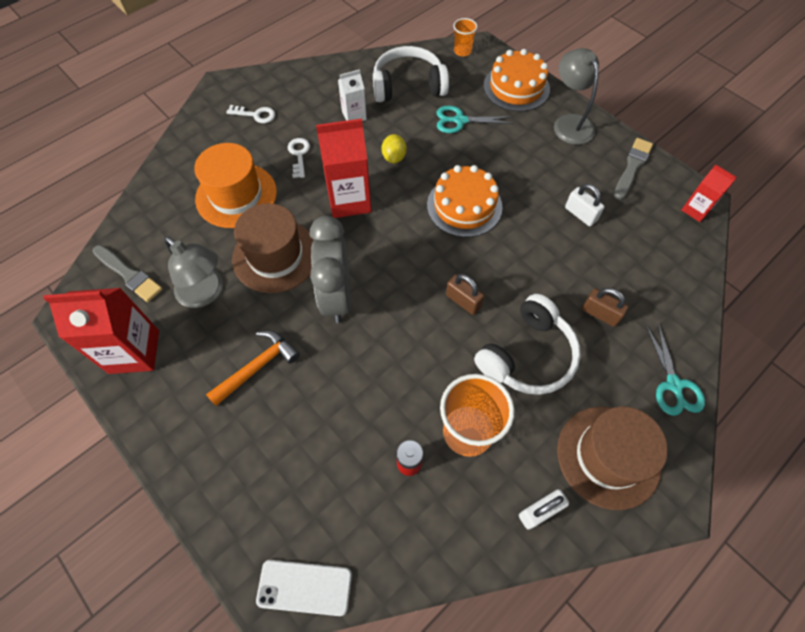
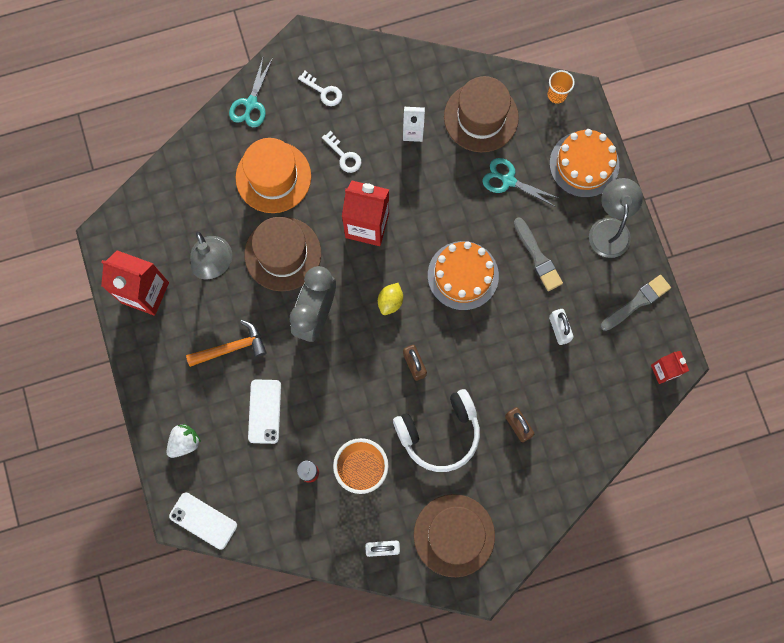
camera: 25 degrees right, 15 degrees up
grey brush [93,245,163,302] -> grey brush moved to [514,217,563,291]
white key [288,138,310,178] -> white key turned 120 degrees clockwise [322,131,361,173]
white headphones [373,46,449,102] -> brown hat [444,76,519,152]
yellow lemon [381,134,407,163] -> yellow lemon moved to [378,283,403,315]
turquoise scissors [646,322,705,416] -> turquoise scissors moved to [229,58,273,127]
none -> white strawberry [166,424,201,458]
none -> white phone [248,380,281,444]

